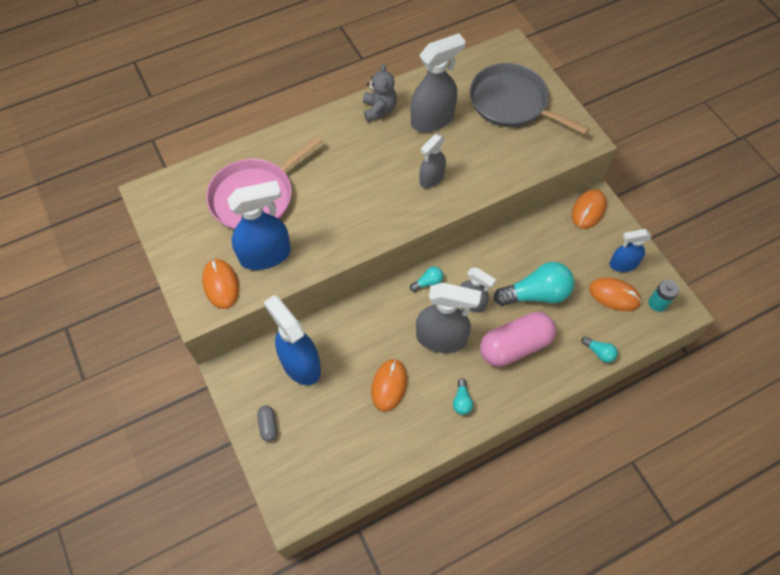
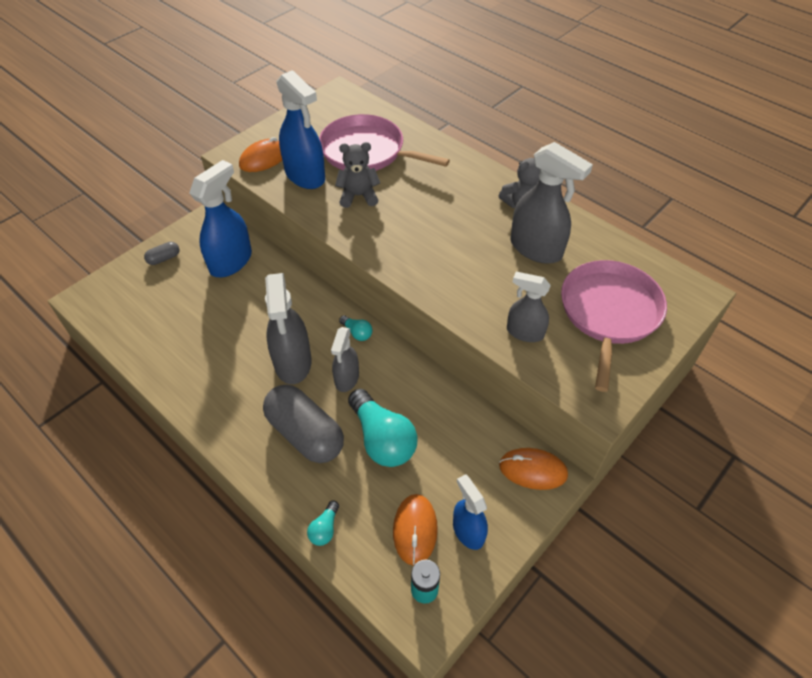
camera: 70 degrees right, 10 degrees down
orange mouse [371,359,407,412] -> none
grey spray bottle [420,134,446,188] -> grey spray bottle moved to [507,272,551,342]
turquoise light bulb [453,379,473,415] -> none
grey pan [470,63,590,135] -> pink pan [561,260,667,392]
pink capsule [480,312,556,366] -> grey capsule [263,385,344,463]
none -> grey teddy bear [335,142,380,208]

